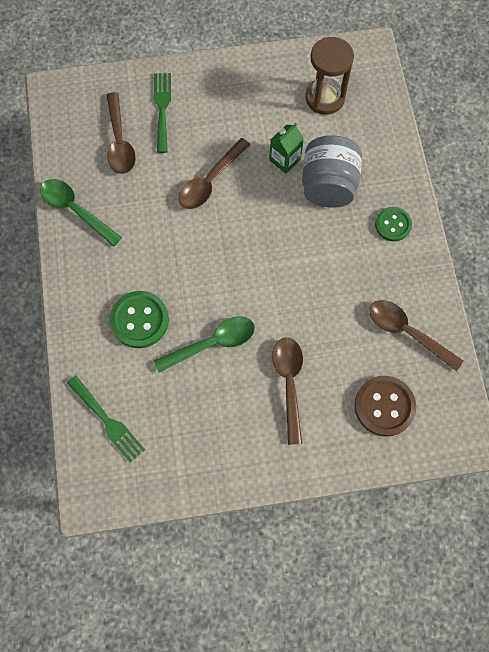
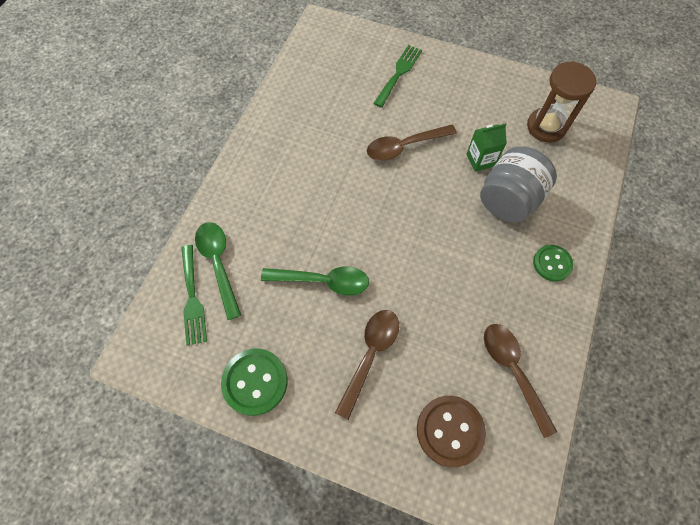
camera: 30 degrees right, 5 degrees down
green spoon [40,179,122,247] -> green spoon moved to [195,222,241,320]
brown spoon [107,92,136,174] -> none
green button [110,291,169,348] -> green button moved to [221,348,287,416]

